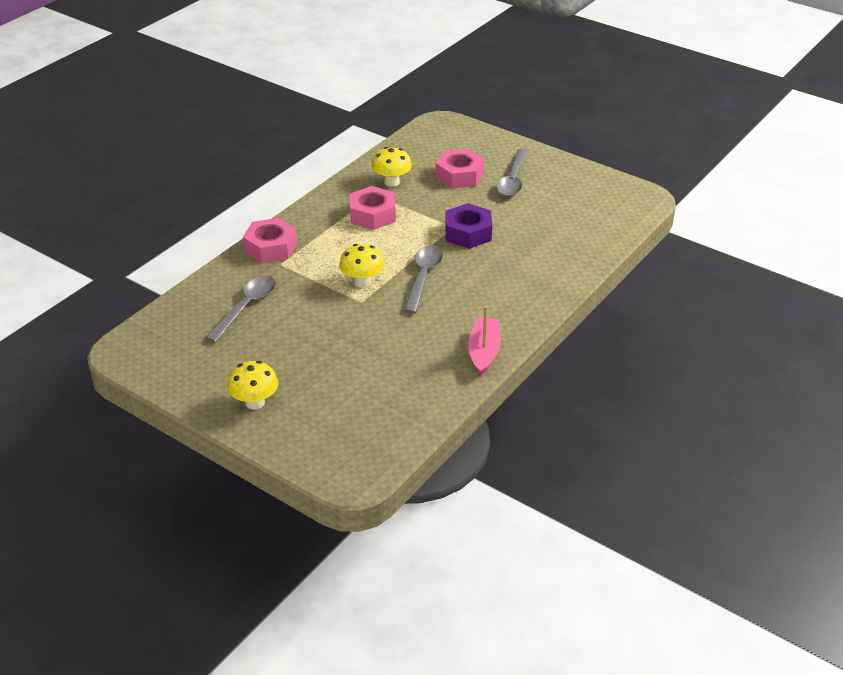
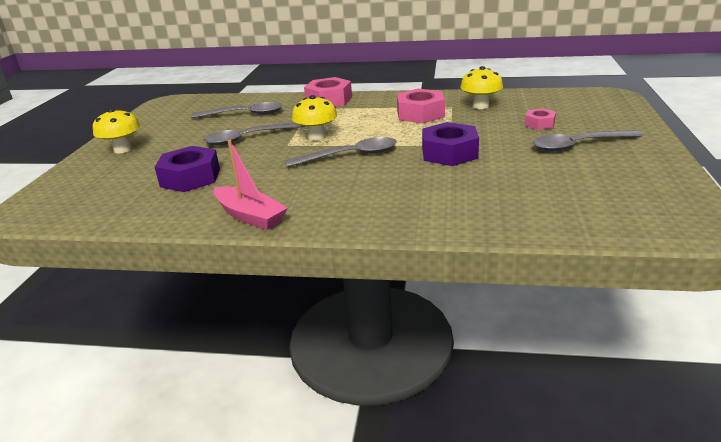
camera: 65 degrees right, 10 degrees down
pink nut [436,149,484,188] -> pink nut [525,108,556,130], size x0.56
pink boat [468,306,501,376] -> pink boat turned 60 degrees clockwise [214,140,288,230]
none -> purple nut [155,146,220,192]
none -> grey spoon [203,122,305,146]

